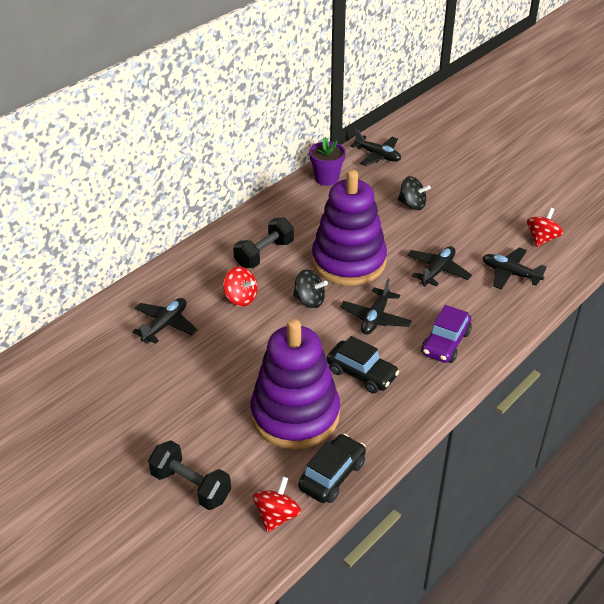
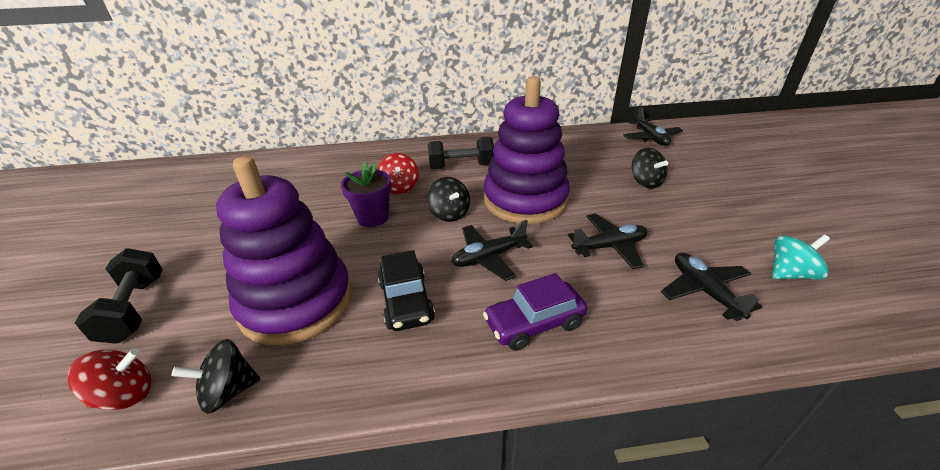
camera: 40 degrees right, 5 degrees down
black plane [132,298,198,344] -> none
black car [298,434,366,503] -> black spinning top [172,339,260,414]
purple flower pot [309,137,346,186] -> purple flower pot moved to [341,162,391,227]
red spinning top [527,208,563,247] -> turquoise spinning top [772,235,830,280]

